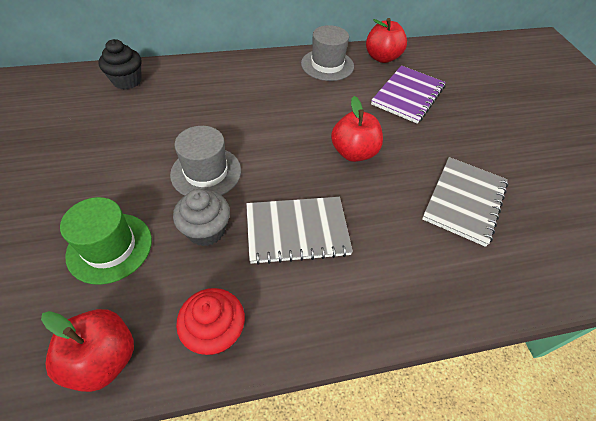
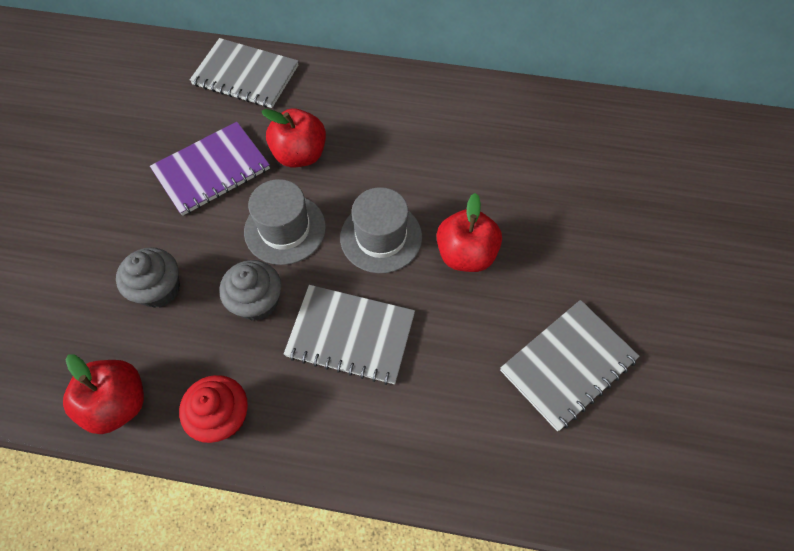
camera: 25 degrees right, 10 degrees up
green hat [60,197,152,285] -> grey cupcake [116,247,180,308]
black cupcake [99,39,141,90] -> grey notebook [190,38,298,108]
grey hat [301,25,354,81] -> grey hat moved to [340,187,422,273]
red apple [366,18,407,63] -> red apple moved to [261,108,326,167]
purple notebook [371,65,446,124] -> purple notebook moved to [150,122,270,216]

